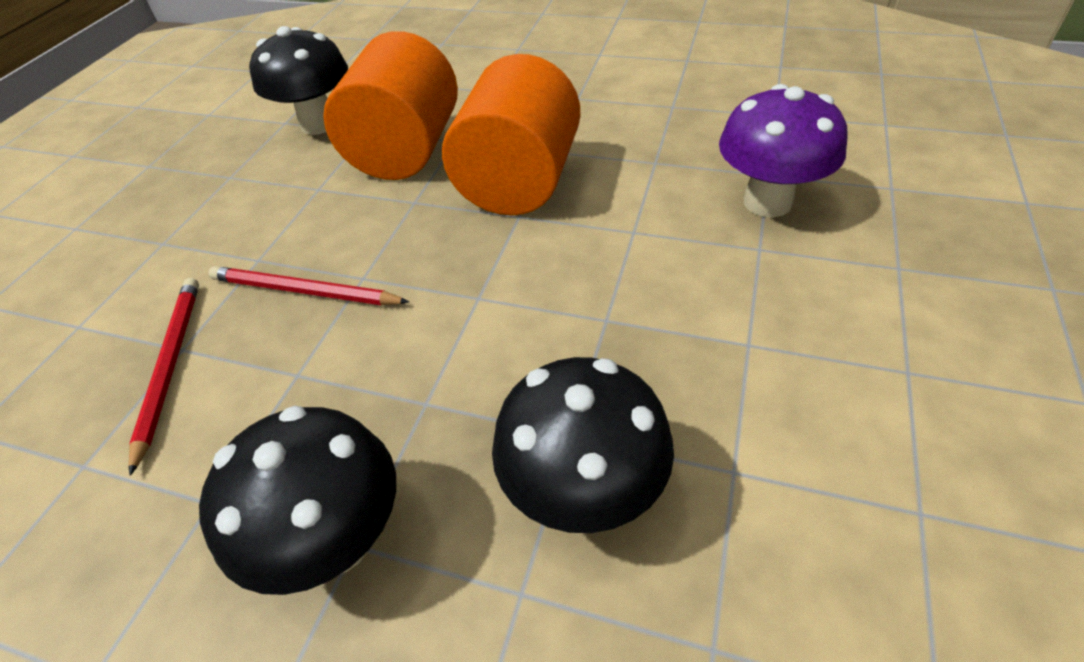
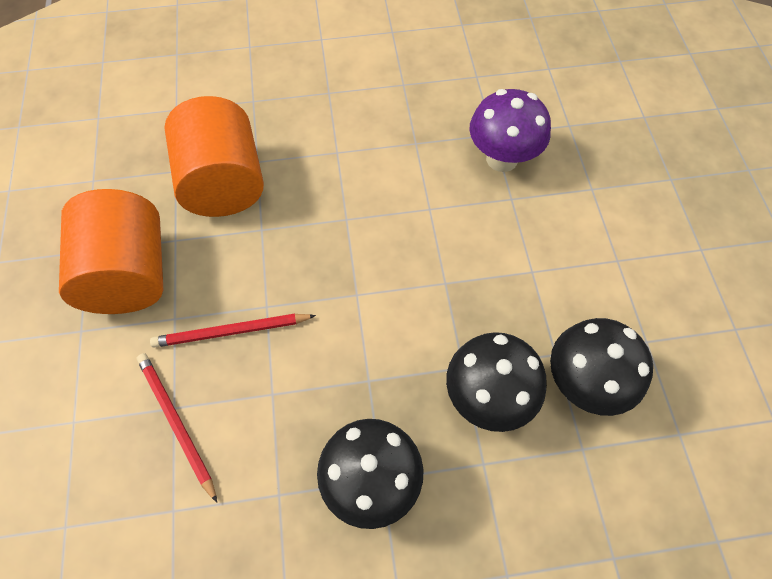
camera: 30 degrees left, 15 degrees up
black mushroom [249,26,348,135] -> black mushroom moved to [550,318,653,416]
orange cylinder [442,54,580,215] -> orange cylinder moved to [59,189,163,314]

